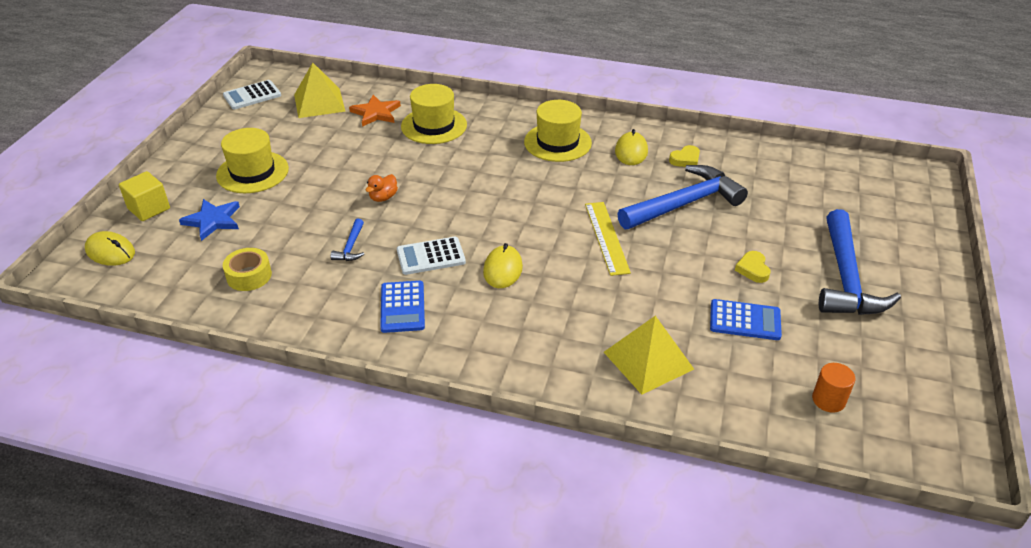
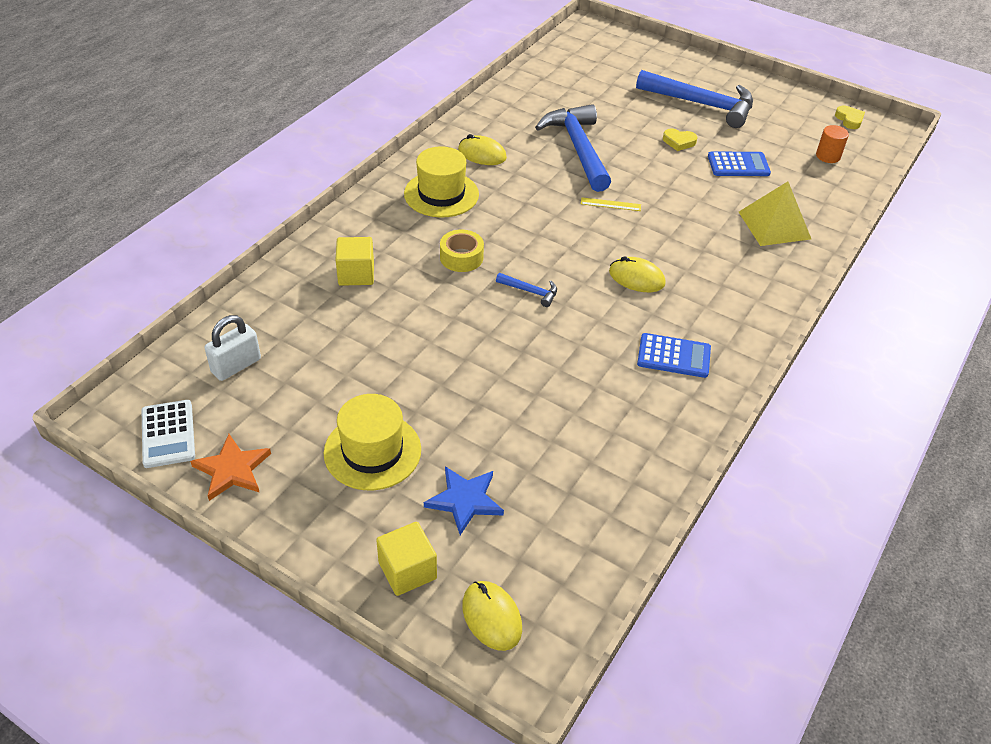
camera: 75 degrees left, 5 degrees up
yellow mouse [85,231,135,266] -> yellow mouse turned 75 degrees counterclockwise [462,581,522,651]
yellow tape [223,248,272,291] -> yellow tape moved to [440,230,484,272]
yellow pyramid [294,63,346,118] -> white padlock [205,315,261,381]
blue hammer [330,219,364,261] -> blue hammer moved to [496,273,557,307]
orange star [349,95,401,127] -> orange star moved to [190,434,271,501]
orange duck [366,174,398,202] -> none
white calculator [397,237,466,275] -> none
yellow hat [401,84,467,144] -> yellow cube [336,237,374,286]
yellow ruler [585,202,631,276] -> yellow ruler [581,197,641,211], size x0.55
yellow heart [669,145,700,167] -> yellow heart moved to [835,106,865,129]
blue calculator [710,299,782,340] -> blue calculator turned 60 degrees clockwise [708,151,771,176]

